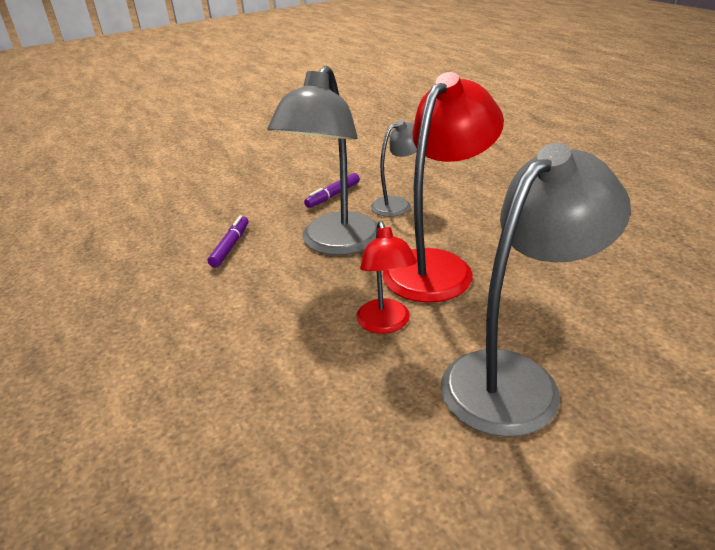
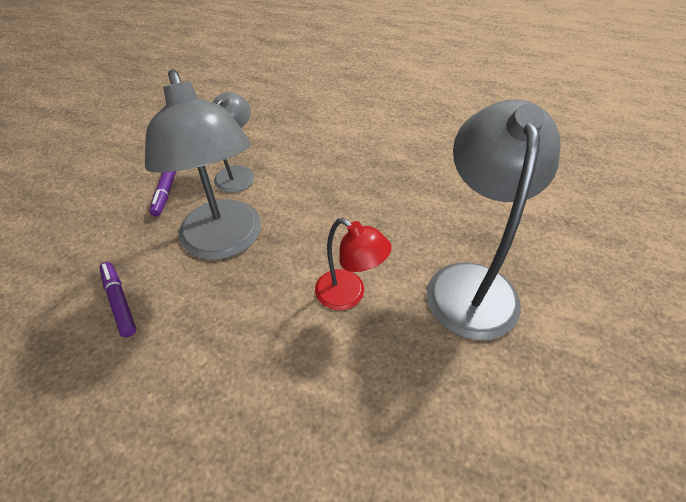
camera: 45 degrees left, 15 degrees up
red lamp [383,72,504,303] -> none

